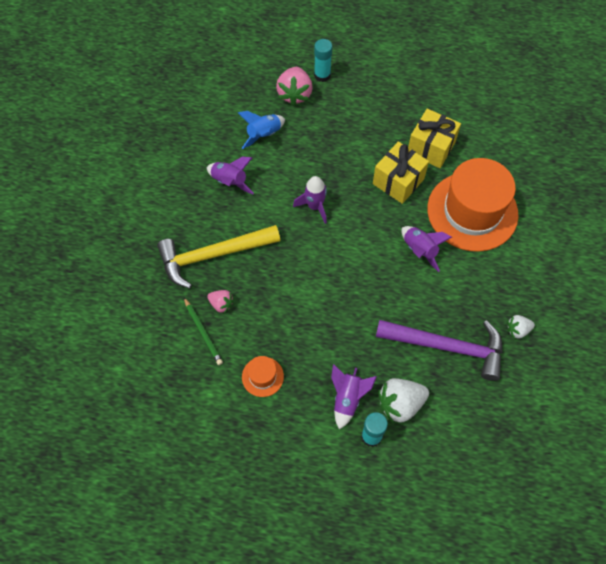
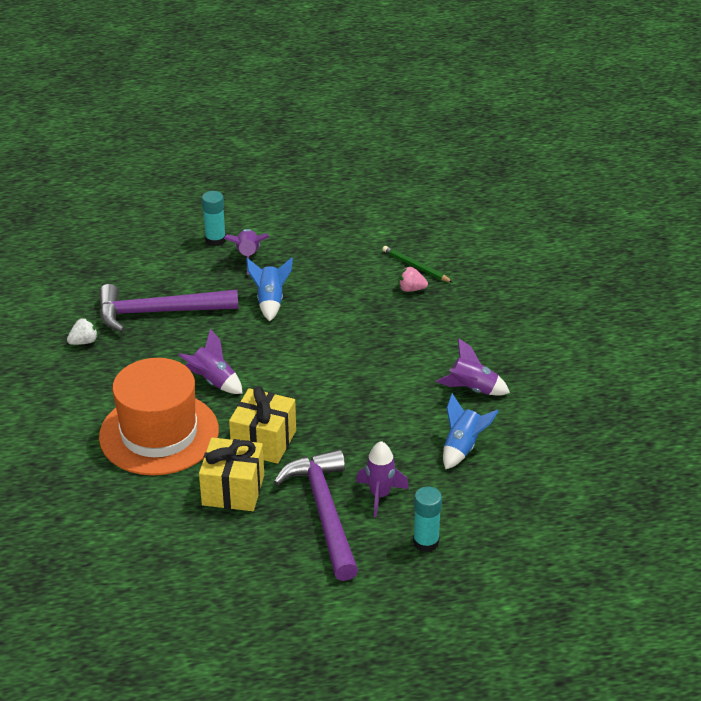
camera: 160 degrees right, 25 degrees down
yellow hammer [157,225,280,289] -> none
orange hat [242,356,284,397] -> none
pink strawberry [276,67,313,106] -> none
purple rocket [293,176,327,224] -> purple rocket moved to [356,441,409,517]
white strawberry [378,378,429,424] -> none
none -> blue rocket [246,257,293,321]
none -> purple hammer [274,449,358,581]

